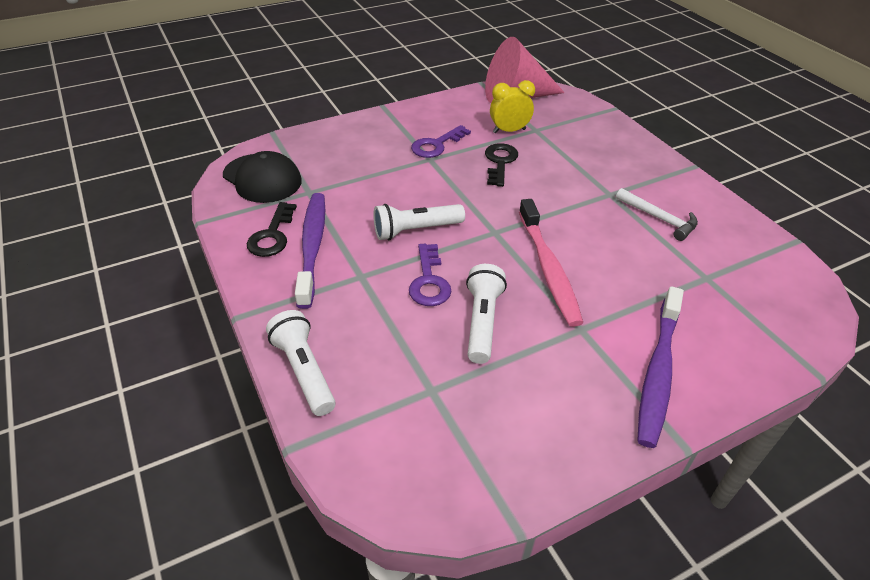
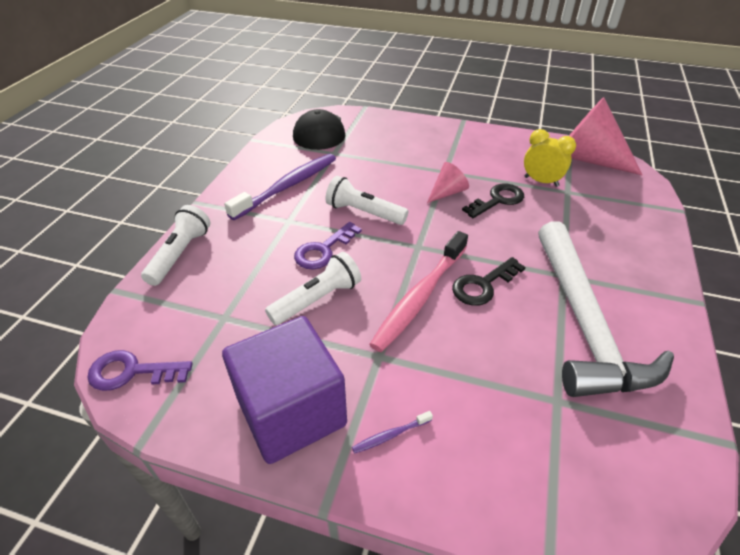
camera: 45 degrees right, 0 degrees up
black key [247,202,297,257] -> black key moved to [452,257,526,306]
purple key [411,125,471,158] -> purple key moved to [87,350,193,391]
white hammer [616,188,698,241] -> white hammer [538,221,674,397], size x2.19
purple toothbrush [637,286,684,448] -> purple toothbrush [352,411,433,454], size x0.40
none -> purple cube [222,316,347,464]
none -> pink cone [427,162,469,203]

